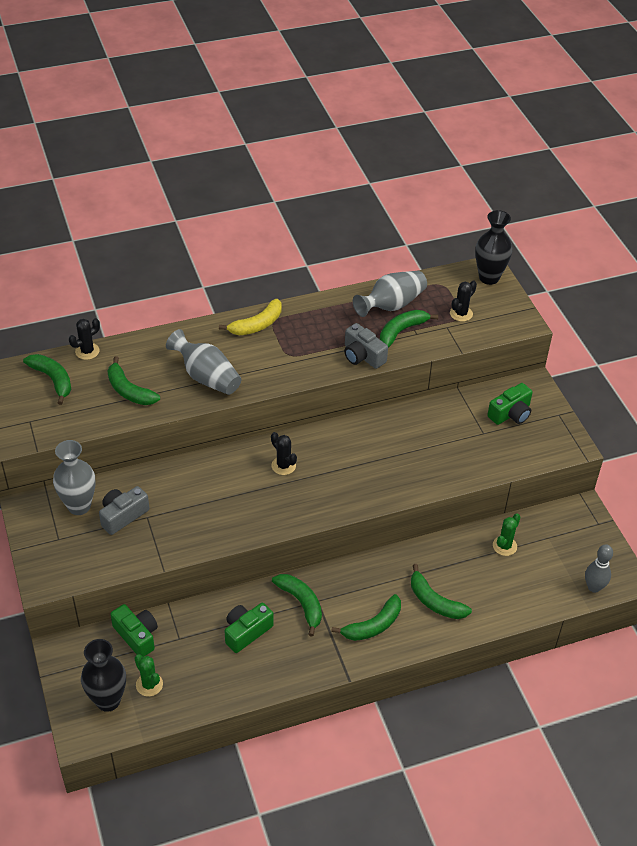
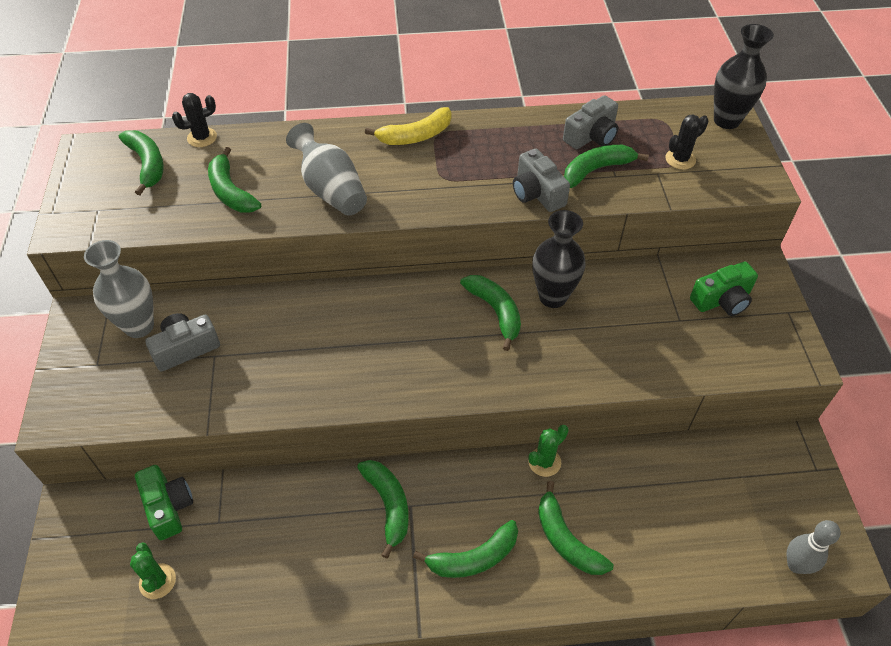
camera: 15 degrees right, 5 degrees up
black vase [81,639,126,712] -> black vase moved to [532,210,585,308]
green camera [225,603,274,653] -> none
black cactus [271,432,297,475] -> none
grey vase [353,271,427,317] -> grey camera [563,95,618,149]
green cactus [493,513,520,556] -> green cactus moved to [528,425,569,477]
none -> green banana [460,275,521,351]

